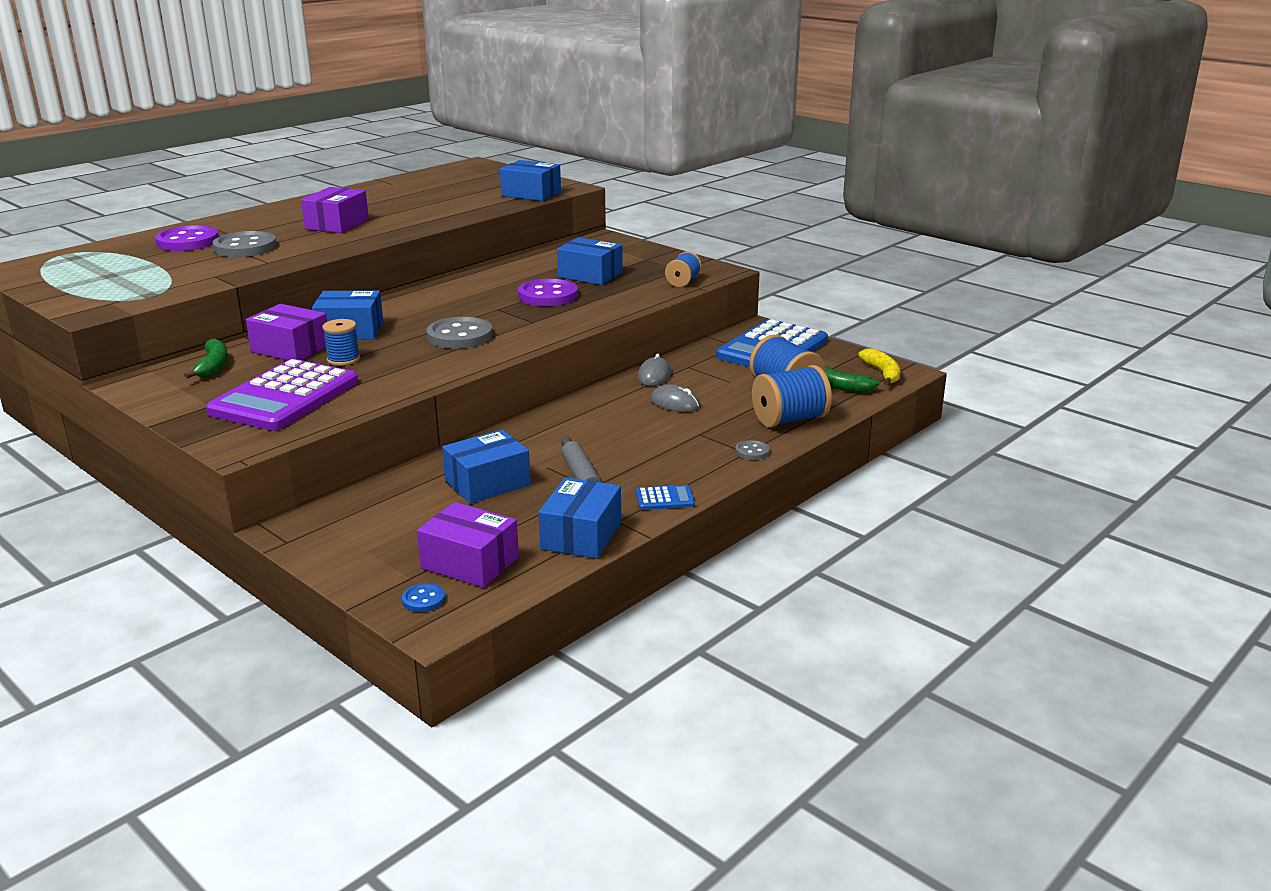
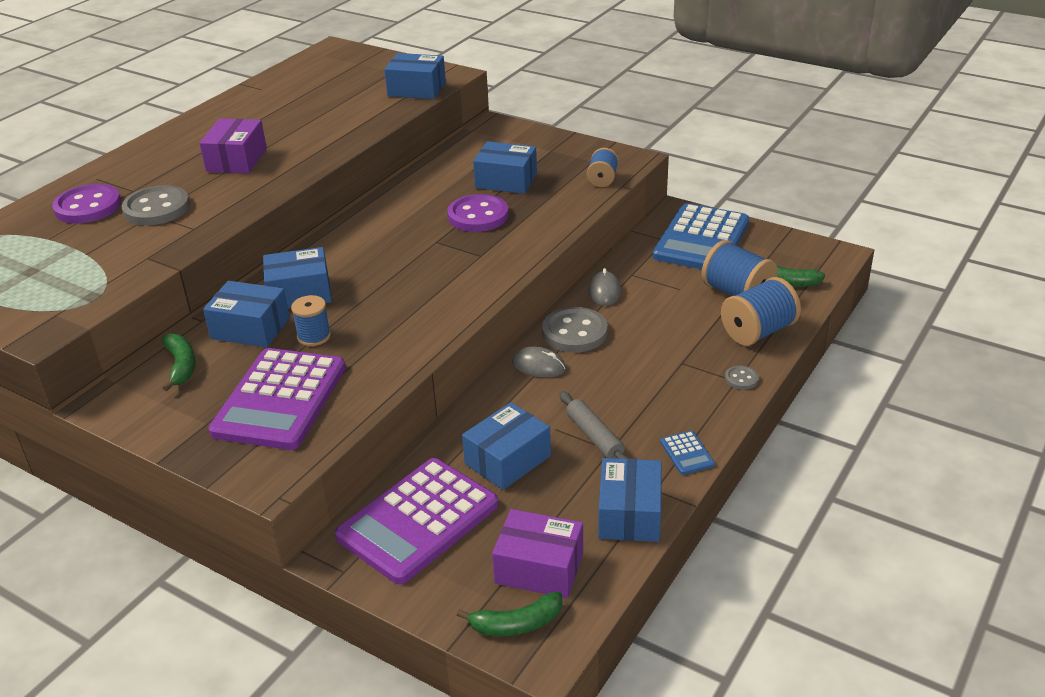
camera: 10 degrees left, 10 degrees up
purple box [246,304,327,360] -> blue box [203,281,290,348]
blue button [402,583,445,612] -> green banana [457,592,563,636]
grey button [427,317,493,349] -> grey button moved to [542,307,608,353]
blue calculator [636,485,695,510] -> blue calculator turned 90 degrees clockwise [660,431,715,475]
grey mouse [651,384,700,412] -> grey mouse moved to [512,347,566,378]
yellow banana [858,348,901,385] -> none
none -> purple calculator [335,458,499,585]

